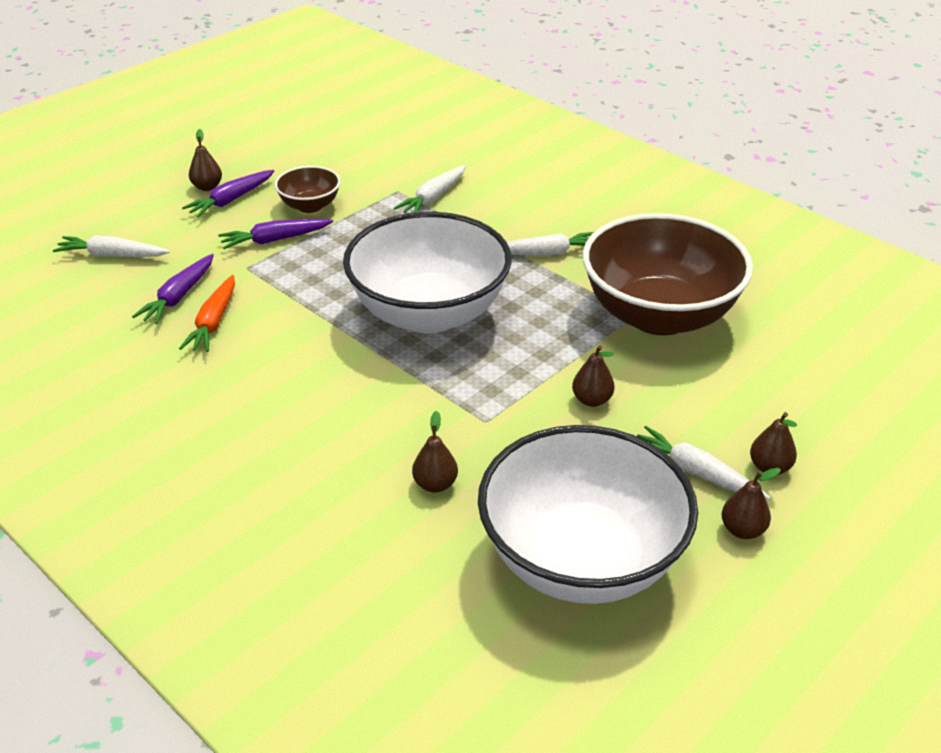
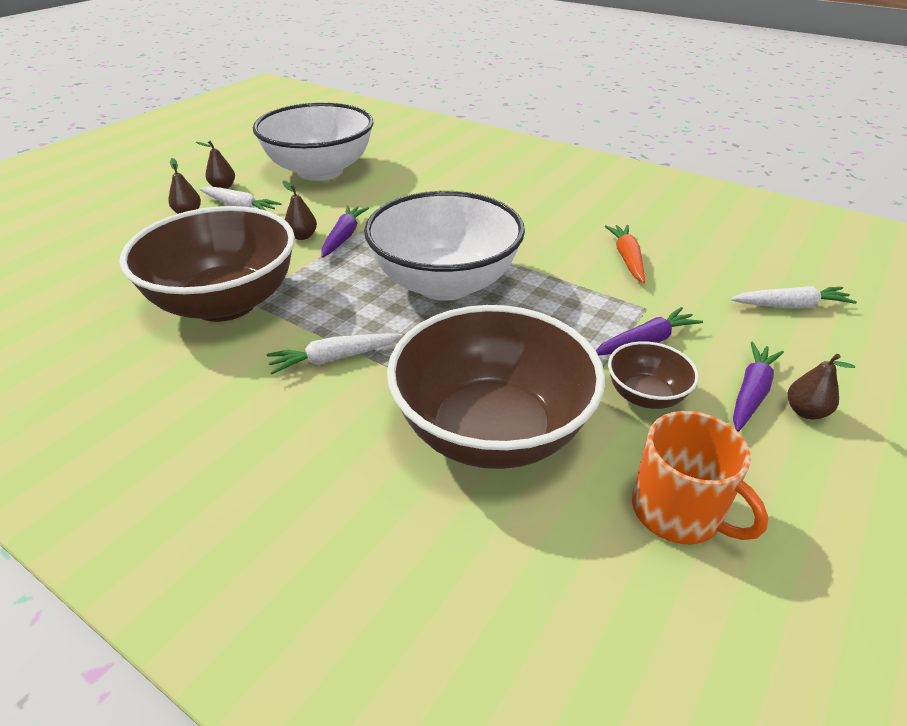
camera: 170 degrees right, 0 degrees up
purple carrot [132,254,214,324] -> purple carrot moved to [321,205,369,258]
white carrot [394,165,466,213] -> brown bowl [387,305,605,469]
brown pear [412,411,458,493] -> none
none -> orange mug [632,411,769,545]

